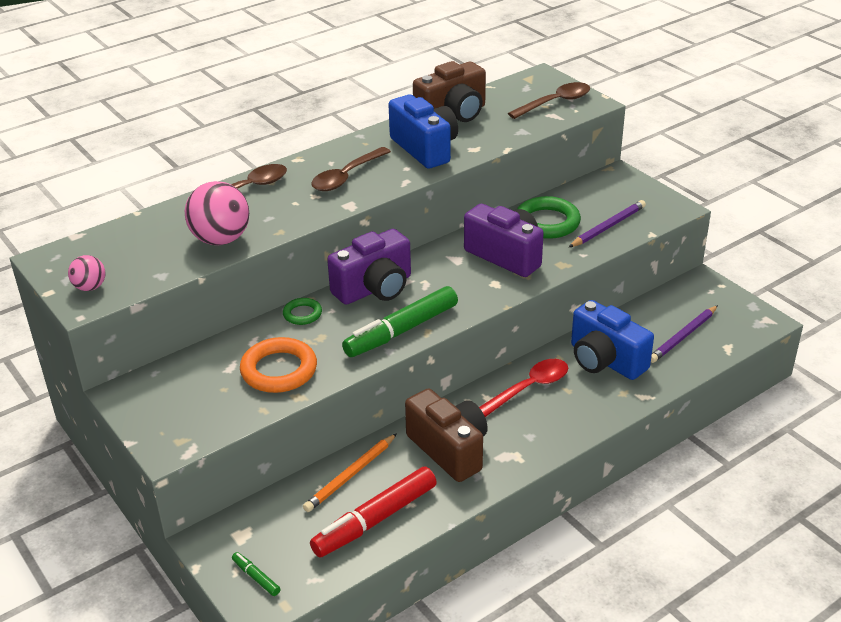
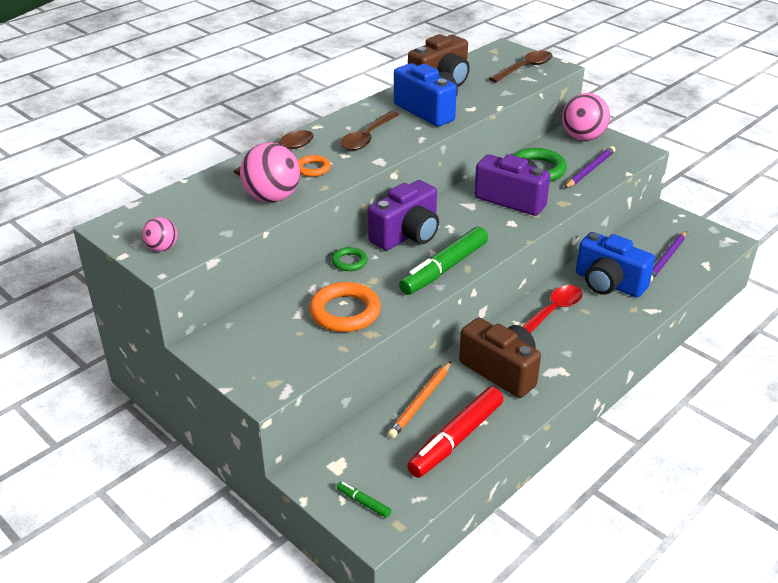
camera: 10 degrees left, 0 degrees up
none -> orange ring [298,155,331,177]
none -> pink ball [562,93,610,141]

